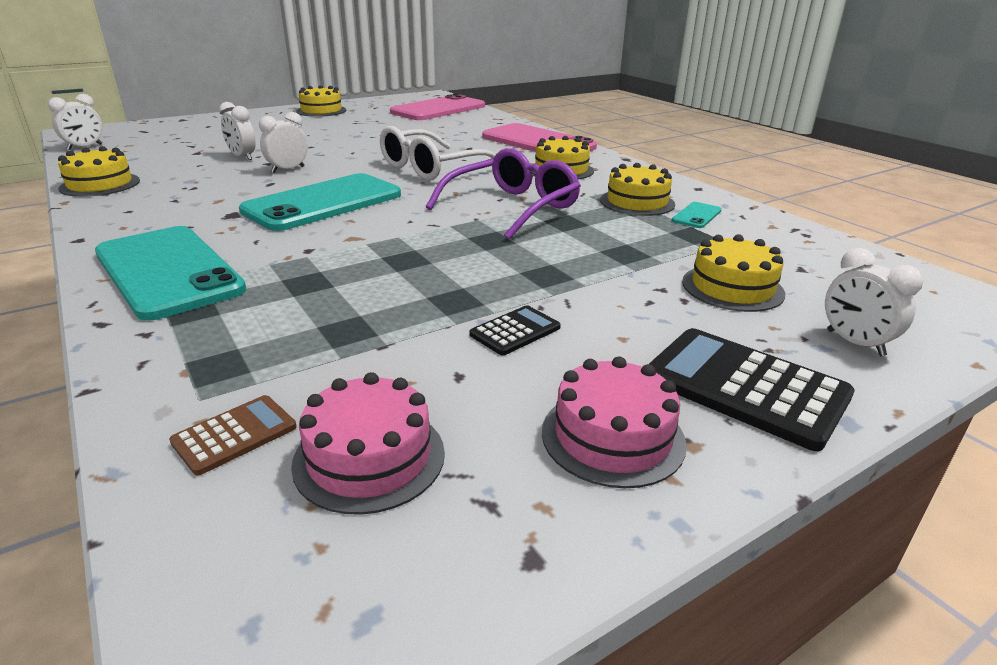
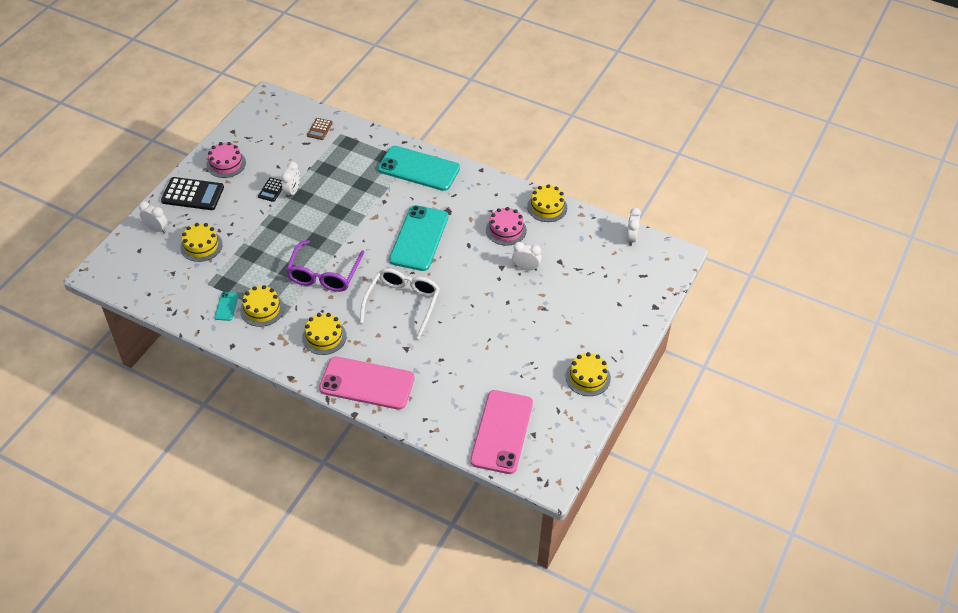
camera: 150 degrees right, 20 degrees up
white clock [259,112,308,173] -> white clock moved to [281,162,300,199]
pink cake [291,372,445,515] -> pink cake moved to [486,207,527,246]

